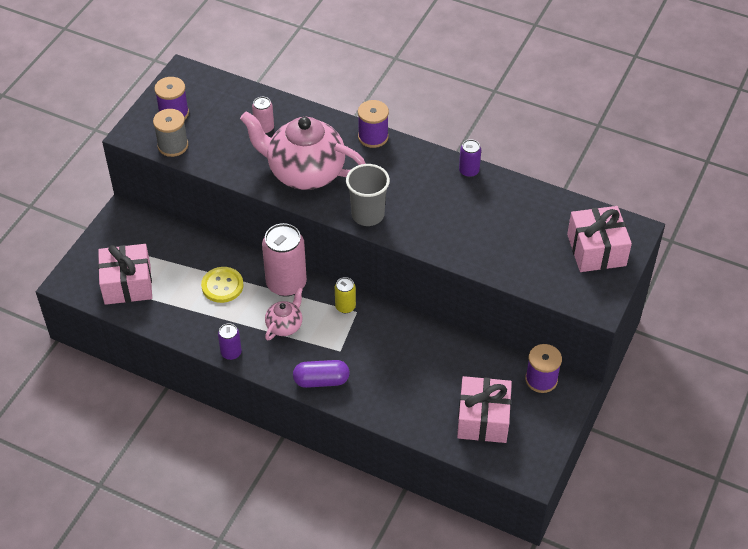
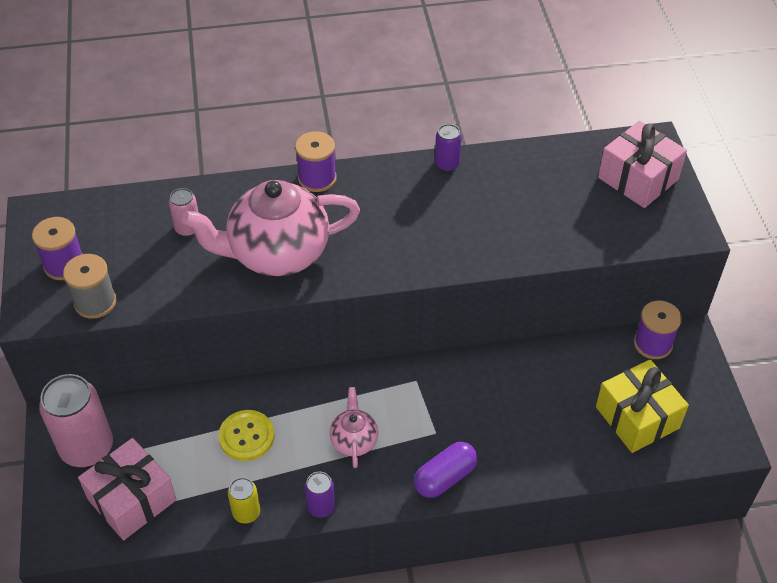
camera: 35 degrees left, 0 degrees up
pink can [262,223,307,297] -> pink can moved to [39,374,113,467]
yellow can [335,277,356,313] -> yellow can moved to [228,477,260,523]
grey cup [346,164,390,226] -> none
pink gift [457,376,512,443] -> yellow gift [596,359,689,453]

